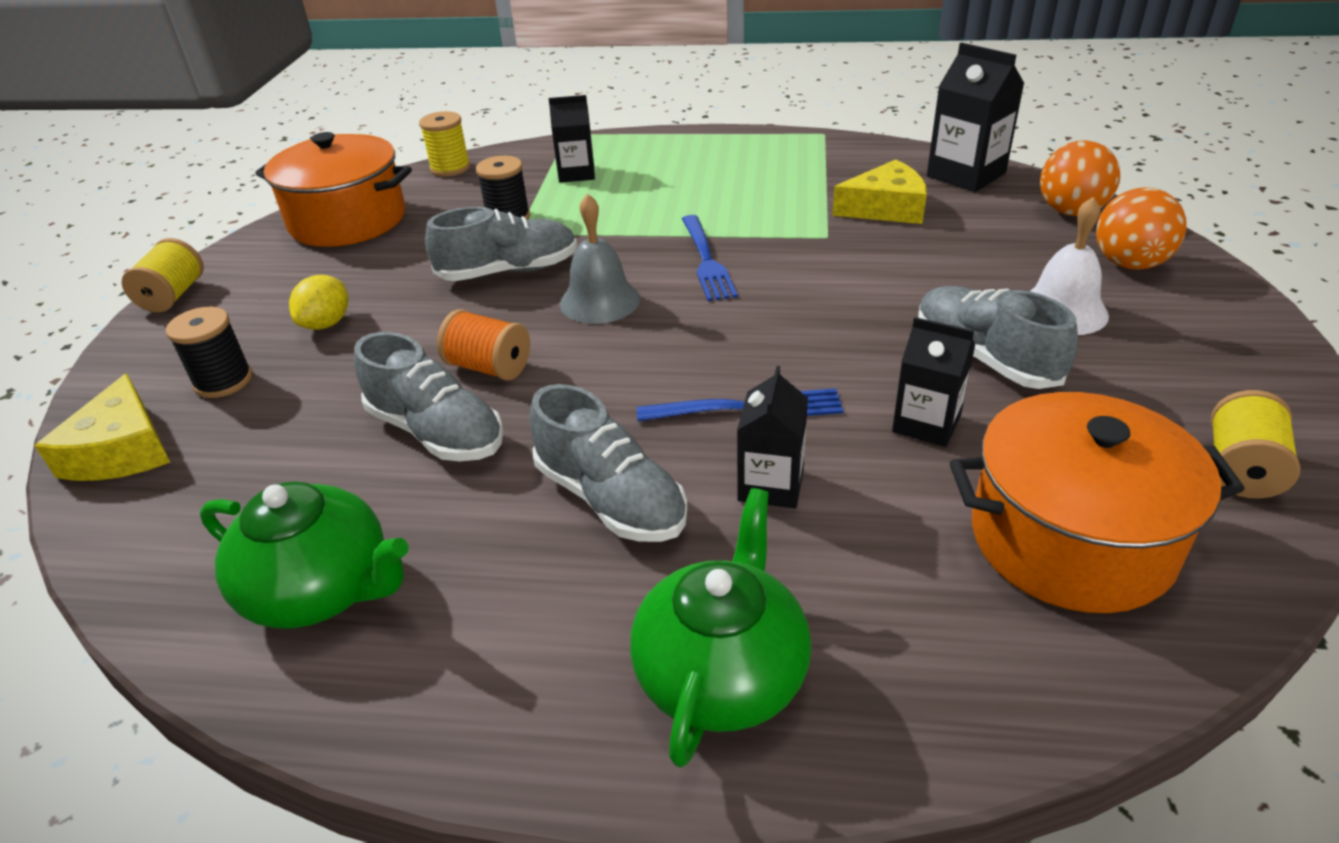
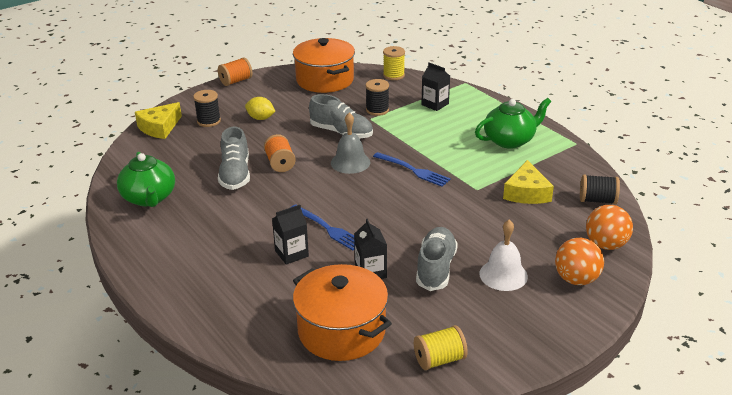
camera: 45 degrees right, 5 degrees down
yellow spool [122,238,204,312] -> orange spool [218,57,252,86]
yellow lemon [289,275,348,330] -> yellow lemon turned 45 degrees clockwise [245,97,275,120]
grey shoe [530,384,687,542] -> none
green teapot [630,488,812,768] -> green teapot moved to [475,98,551,149]
blue fork [682,215,738,301] -> blue fork turned 90 degrees counterclockwise [373,152,451,187]
yellow cheese [832,159,927,224] -> yellow cheese turned 60 degrees clockwise [503,160,554,204]
black carton [927,42,1025,192] -> black spool [580,175,620,204]

